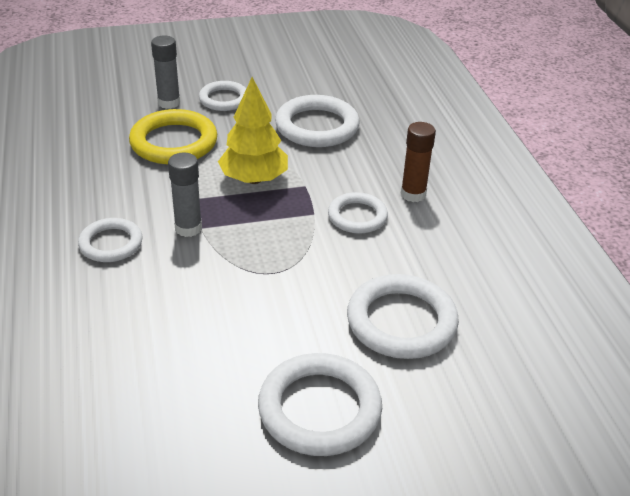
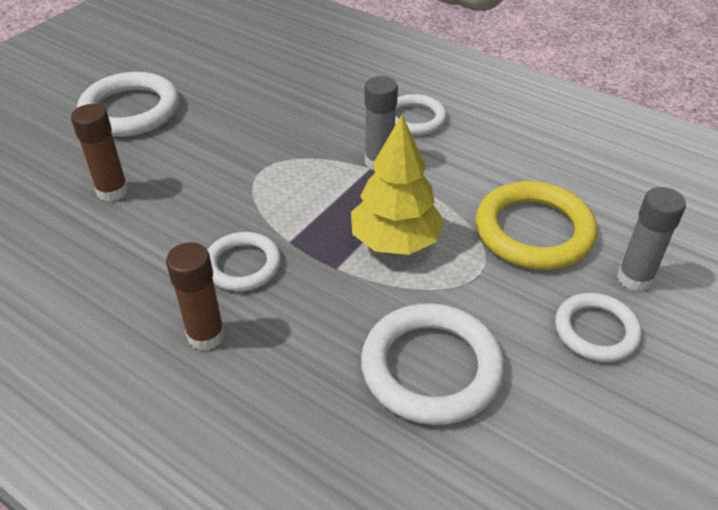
camera: 140 degrees right, 5 degrees up
white ring [347,274,459,359] -> brown glue stick [71,104,129,202]

